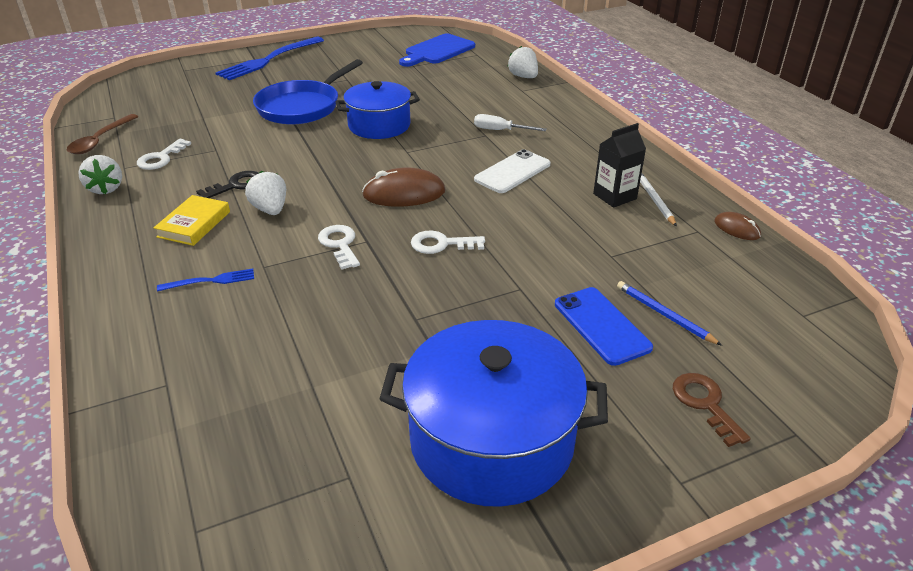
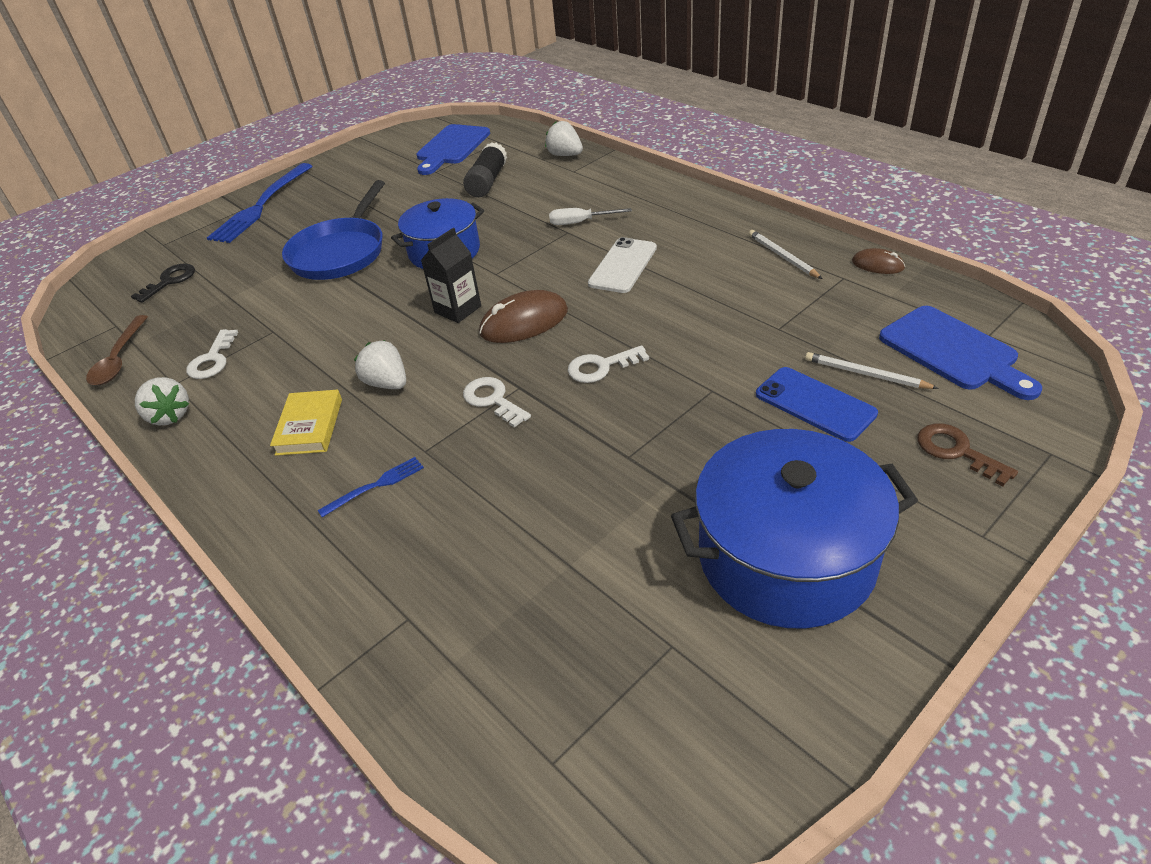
camera: 15 degrees left, 5 degrees up
black key [196,171,259,198] -> black key moved to [131,264,195,303]
black carton [593,123,646,208] -> black carton moved to [421,228,481,323]
blue pencil [617,281,722,346] -> white pencil [805,352,939,389]
none -> black glue stick [463,142,507,197]
none -> blue cutting board [879,306,1042,400]

